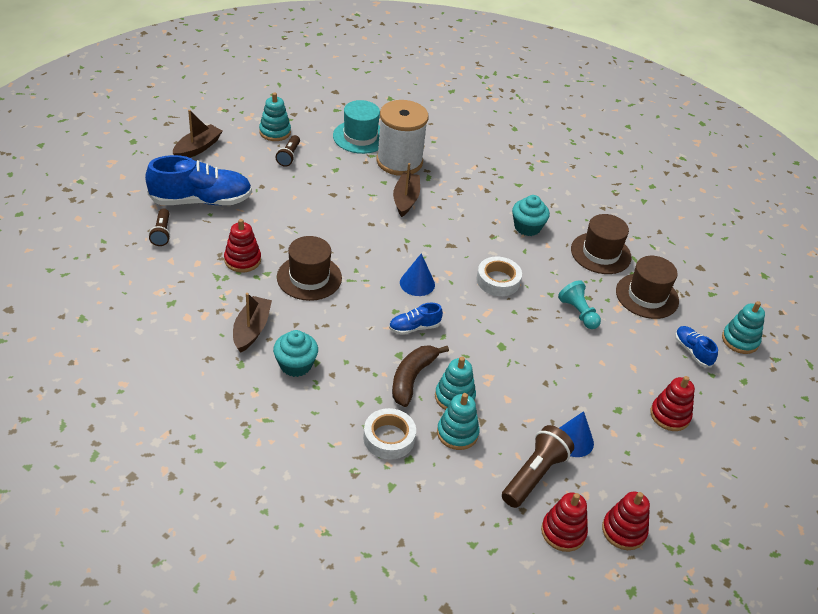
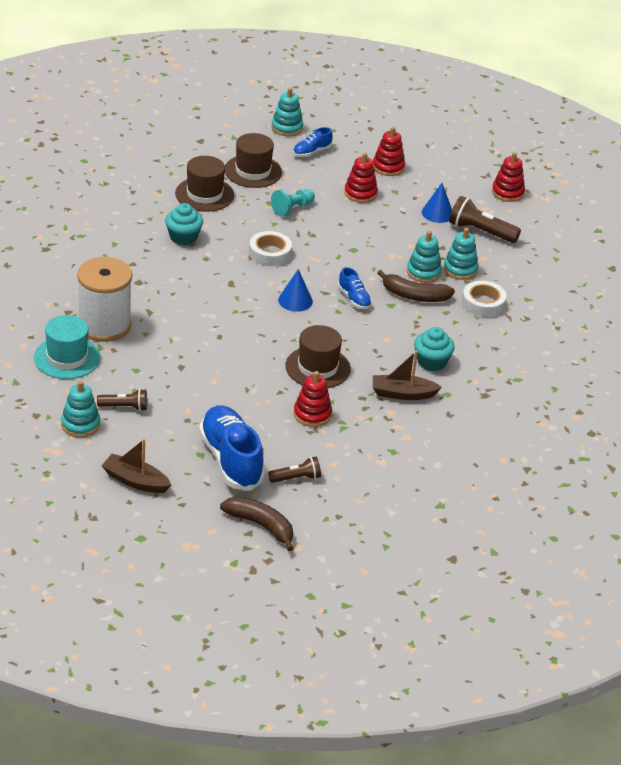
camera: 100 degrees left, 5 degrees down
brown boat [393,163,420,217] -> none
red stacking toy [541,493,588,552] -> red stacking toy moved to [344,153,378,203]
none -> brown banana [220,497,294,551]

